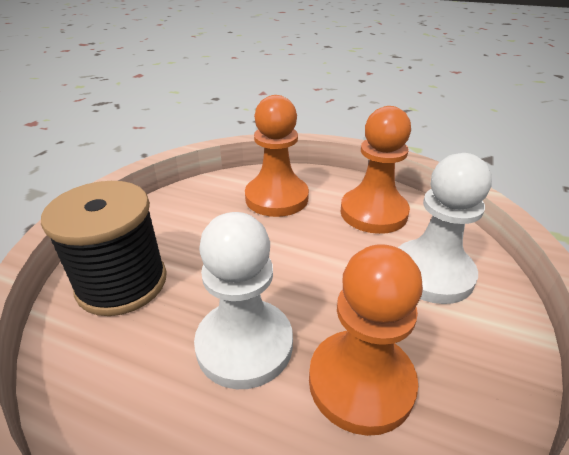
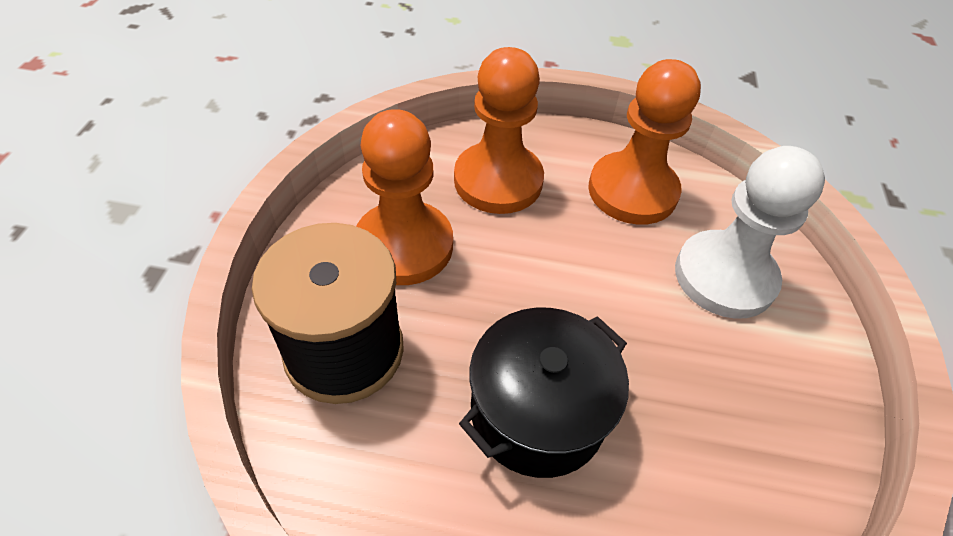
camera: 15 degrees left, 15 degrees up
white pawn [194,212,293,389] -> black pot [459,307,629,478]
orange pawn [309,244,423,436] -> orange pawn moved to [356,109,453,285]

